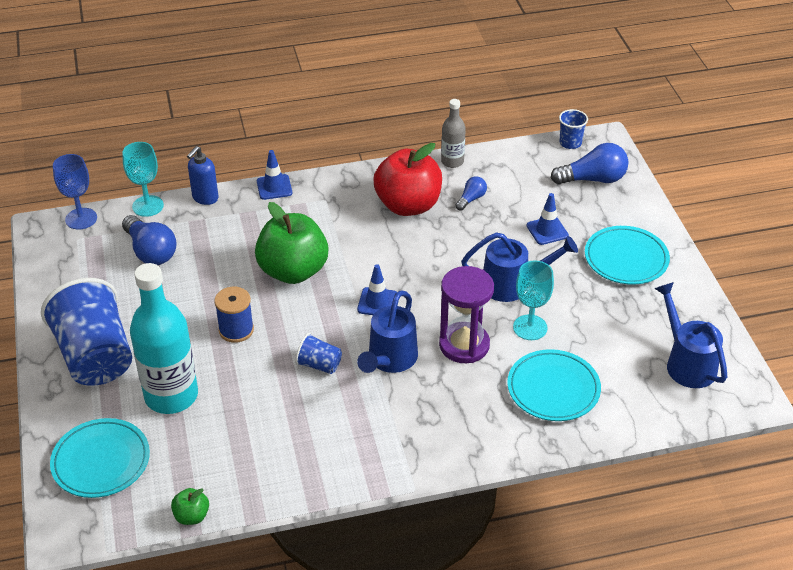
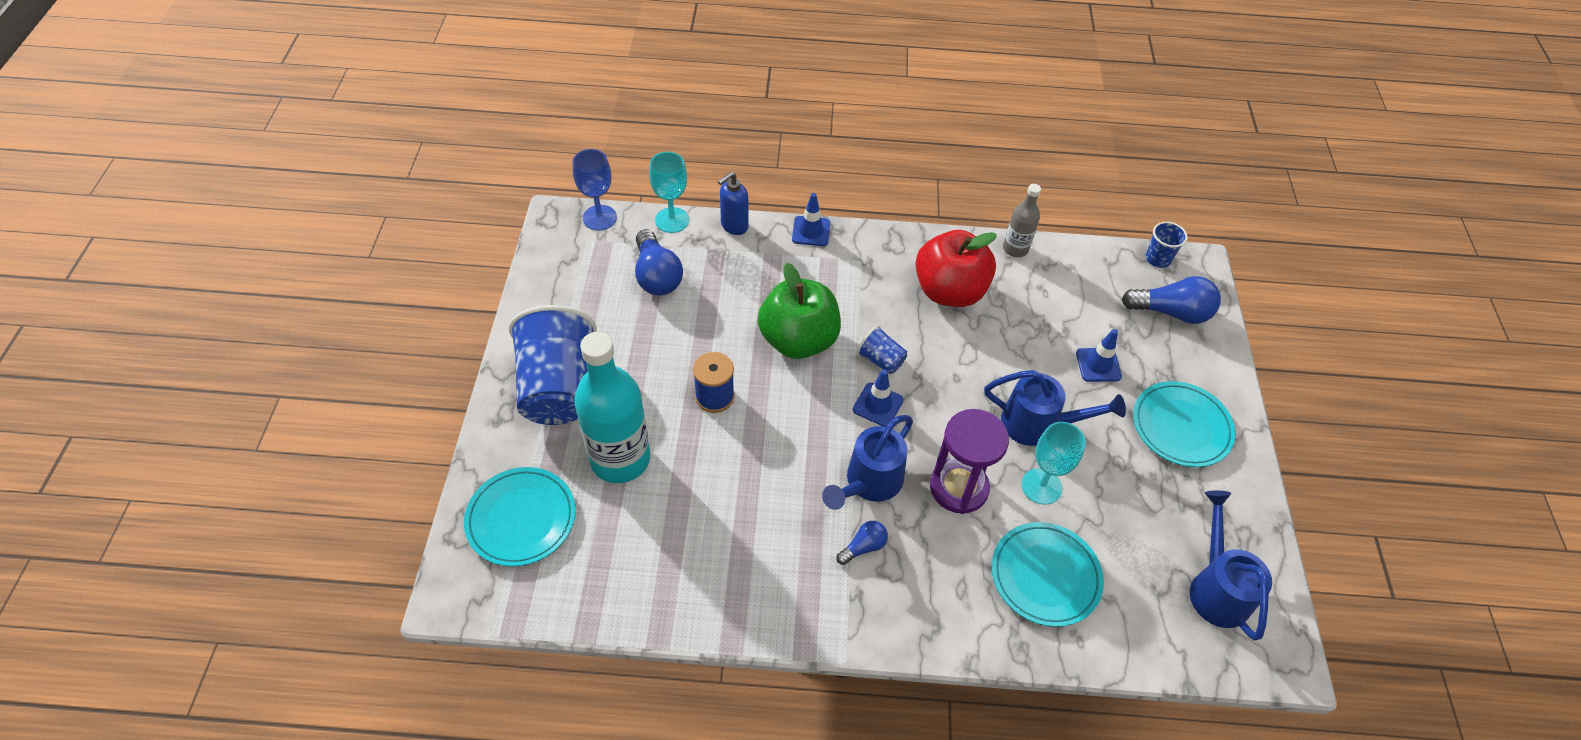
camera: 15 degrees right, 10 degrees up
green apple [171,488,209,525] -> none
blue cup [295,333,342,374] -> blue cup moved to [857,325,907,374]
blue light bulb [455,176,487,211] -> blue light bulb moved to [836,521,888,565]

